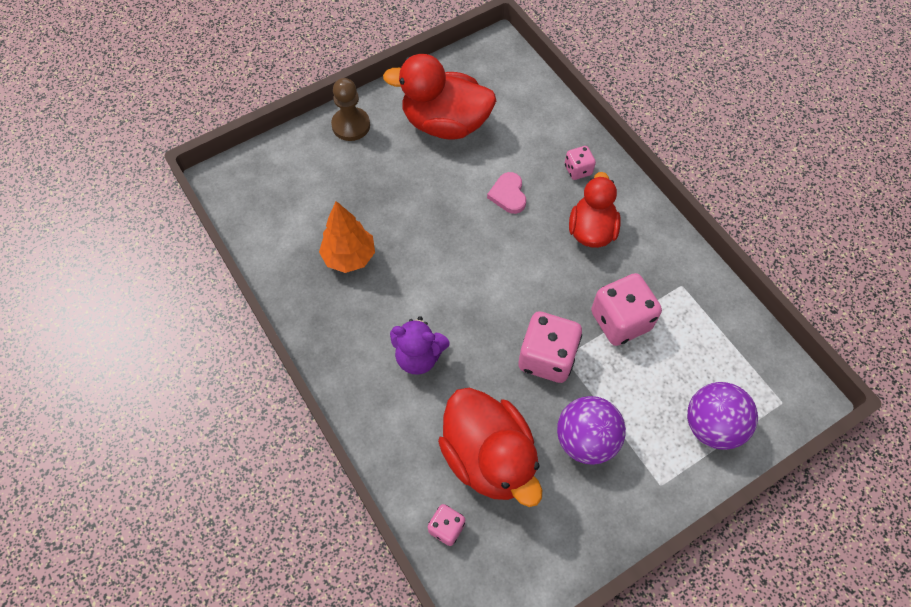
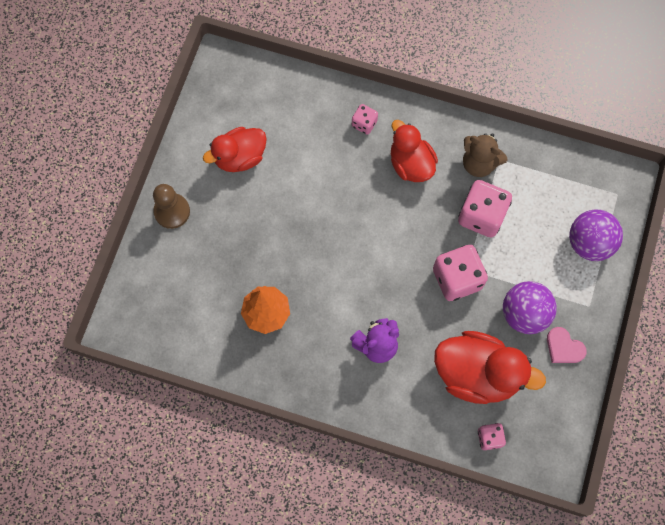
camera: 40 degrees left, 10 degrees up
red duck [383,54,496,140] -> red duck [203,127,267,172], size x0.67
pink heart [487,172,526,214] -> pink heart moved to [547,327,587,363]
none -> brown teddy bear [463,133,508,177]

